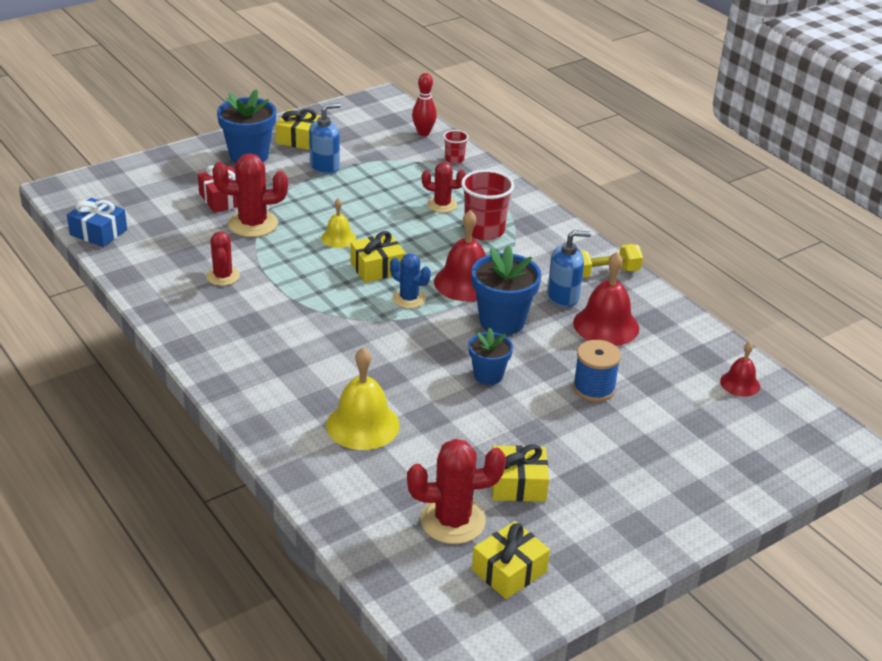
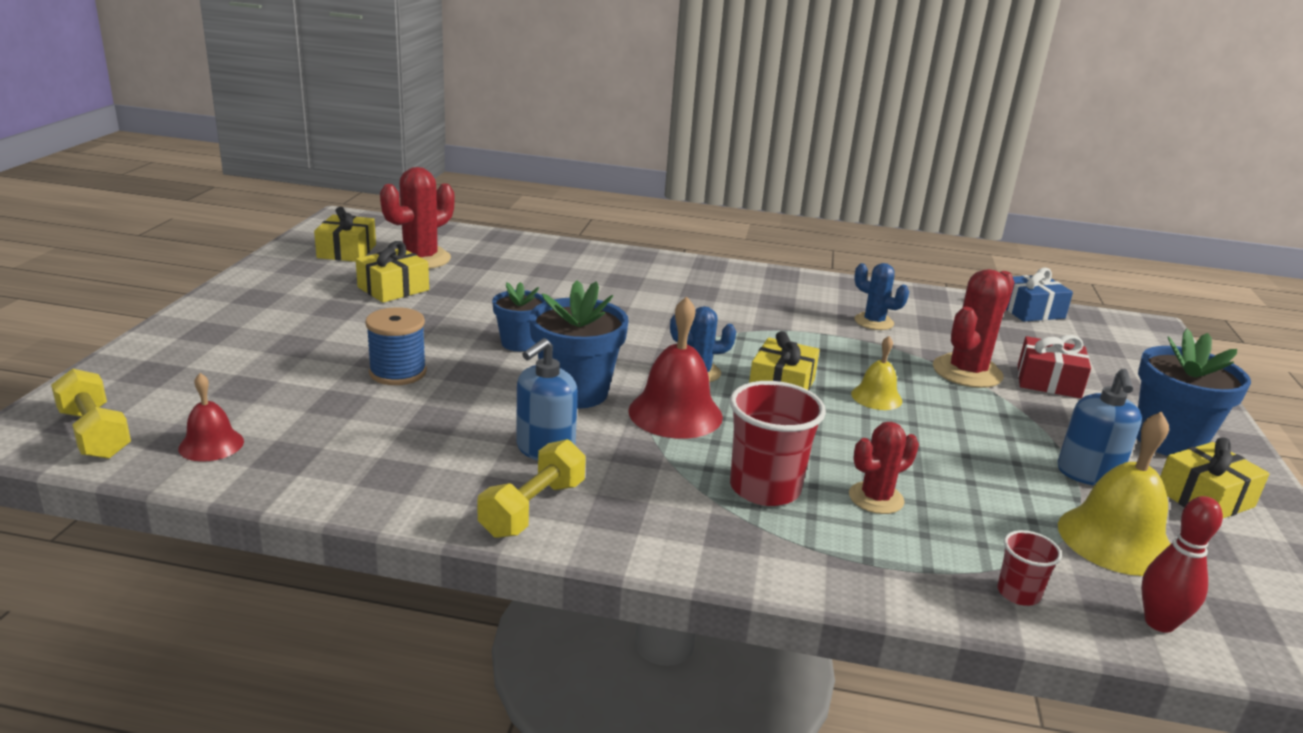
camera: 135 degrees right, 10 degrees down
red cactus [206,231,240,286] -> blue cactus [854,263,909,330]
yellow bell [326,347,400,450] -> yellow bell moved to [1058,411,1170,576]
red bell [573,252,639,346] -> none
none -> yellow dumbbell [51,369,131,459]

